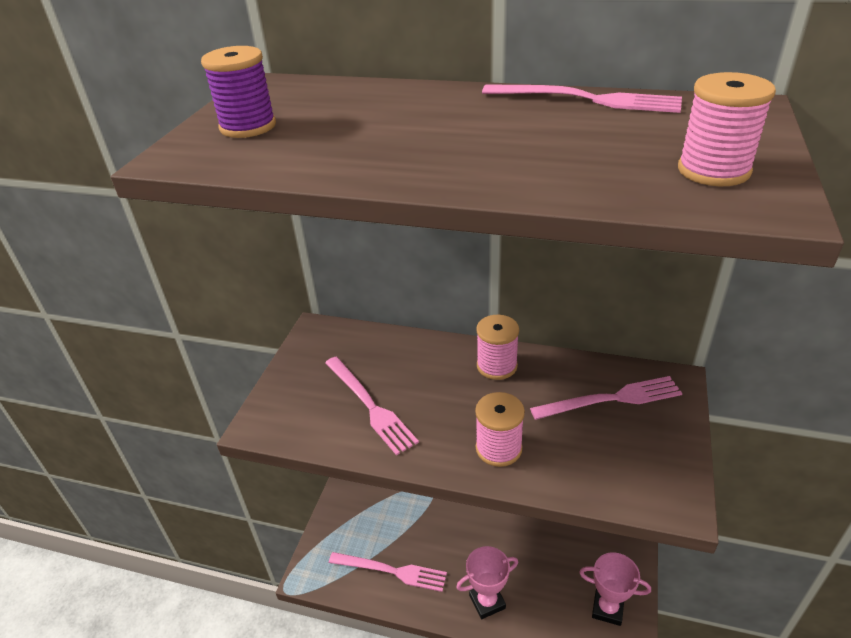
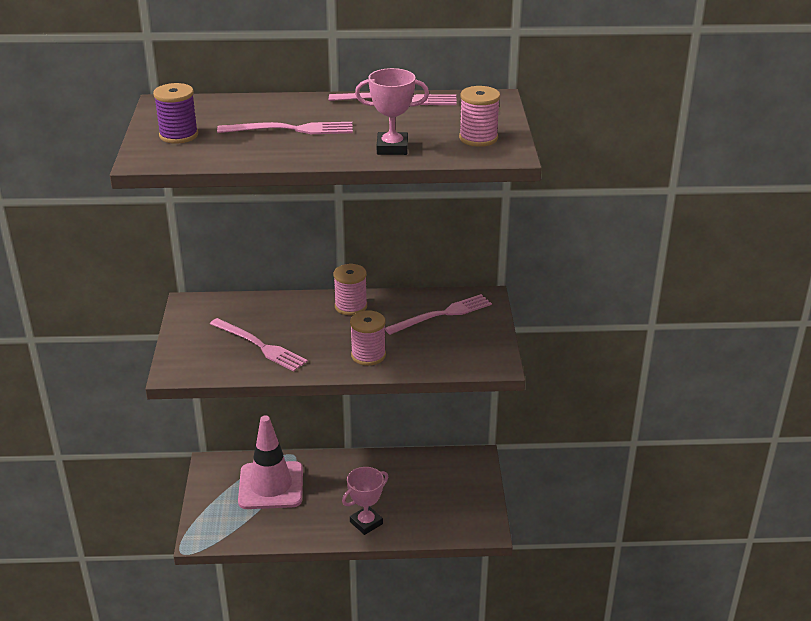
camera: 20 degrees left, 5 degrees down
pink fork [329,552,447,592] -> pink fork moved to [217,122,353,134]
pink trophy [579,552,651,626] -> pink trophy moved to [355,68,429,155]
none -> pink traffic cone [238,415,303,509]

